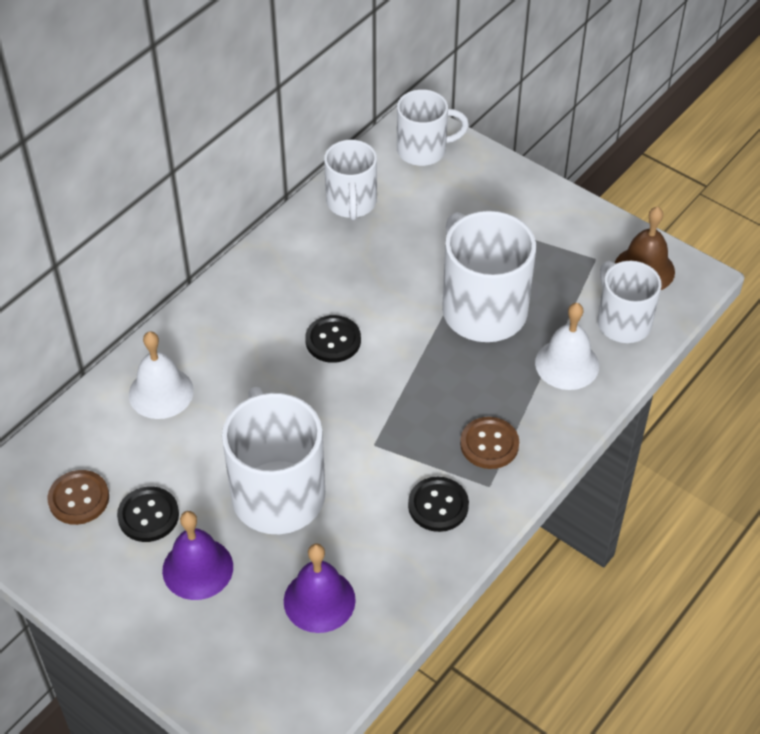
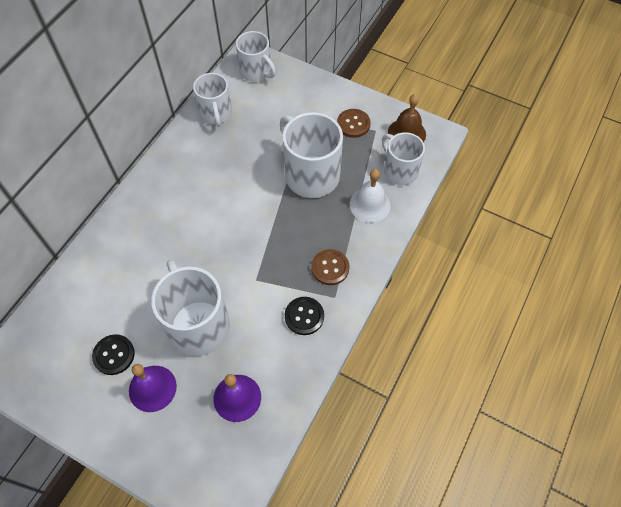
camera: 10 degrees left, 10 degrees up
brown button [47,470,109,525] -> brown button moved to [337,109,371,138]
white bell [129,331,194,419] -> none
black button [305,315,361,363] -> none
white mug [397,89,469,166] -> white mug turned 60 degrees clockwise [236,31,276,82]

